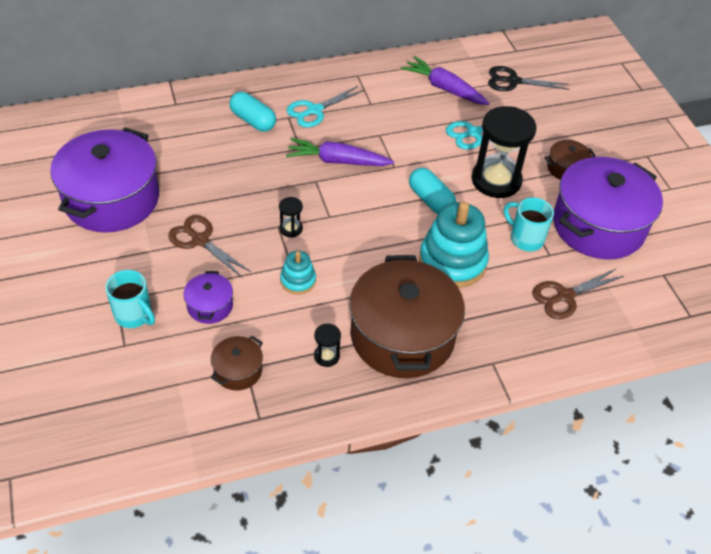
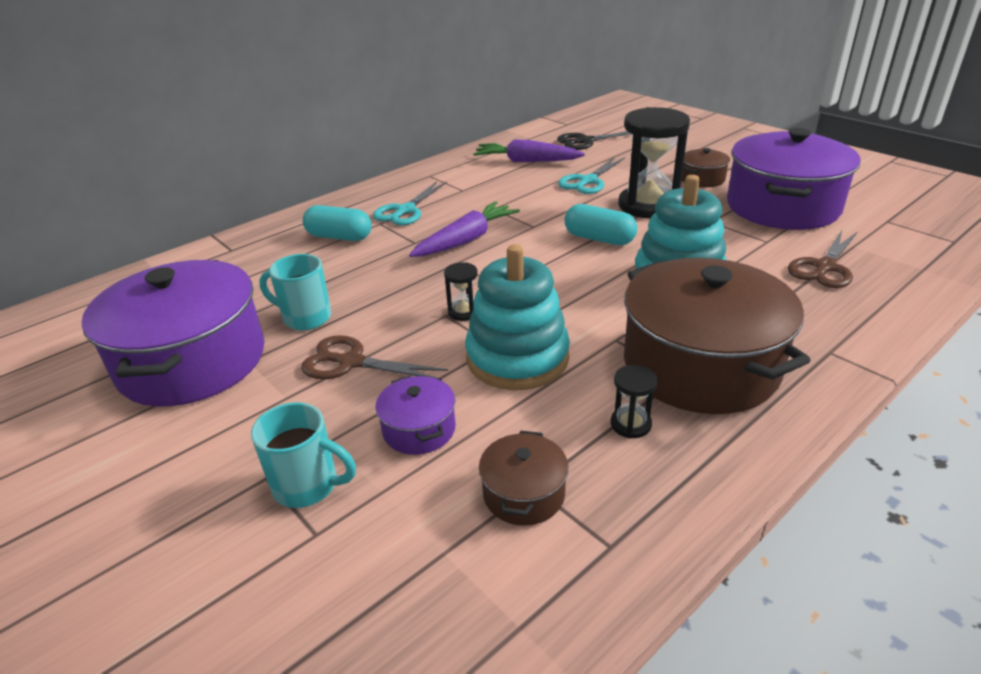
camera: 20 degrees left, 15 degrees down
turquoise stacking toy [280,251,316,295] -> turquoise stacking toy [465,244,570,390], size x1.96
purple carrot [286,138,394,166] -> purple carrot turned 150 degrees clockwise [409,201,520,257]
turquoise mug [504,197,554,251] -> turquoise mug moved to [259,254,331,330]

